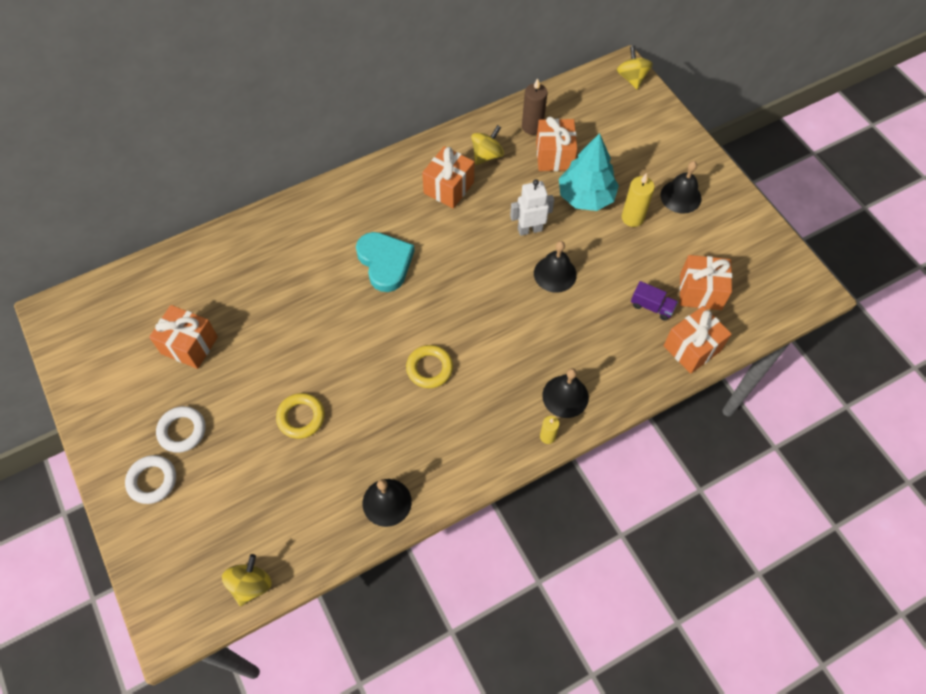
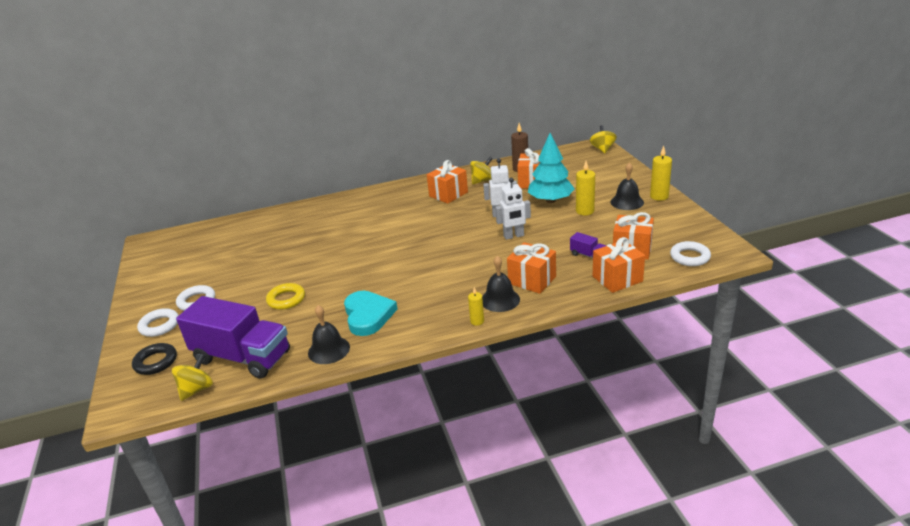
camera: 15 degrees right, 30 degrees down
orange gift [149,305,218,369] -> orange gift moved to [507,242,556,294]
turquoise heart [356,232,415,292] -> turquoise heart moved to [344,291,397,336]
yellow ring [406,345,453,388] -> none
black bell [534,241,577,293] -> white robot [495,178,531,240]
none -> black ring [132,343,177,375]
none -> purple truck [176,296,290,379]
none -> yellow candle [650,146,672,201]
none -> white ring [670,241,711,266]

